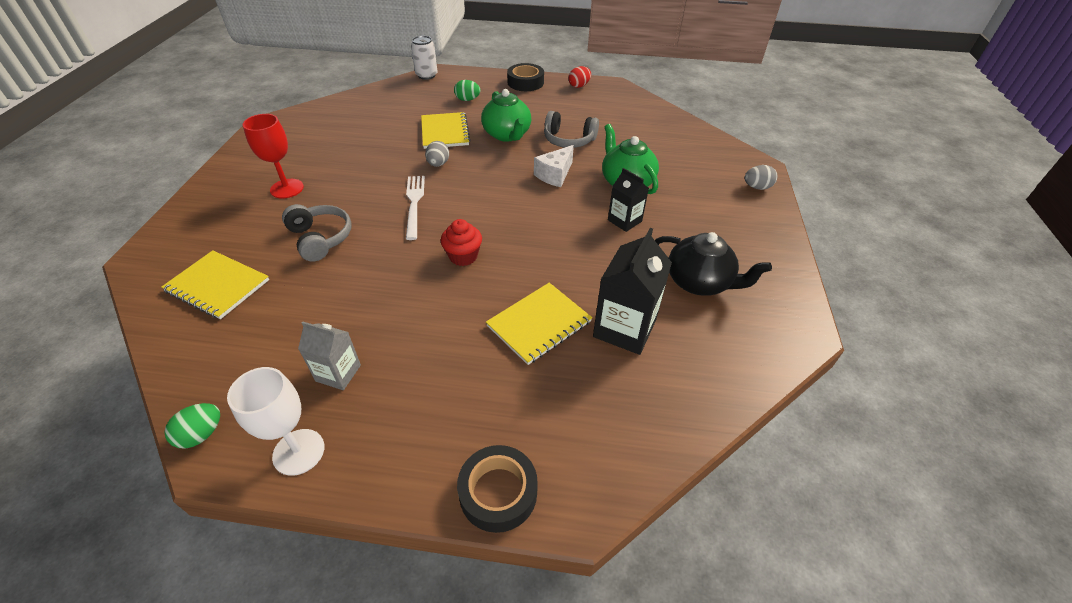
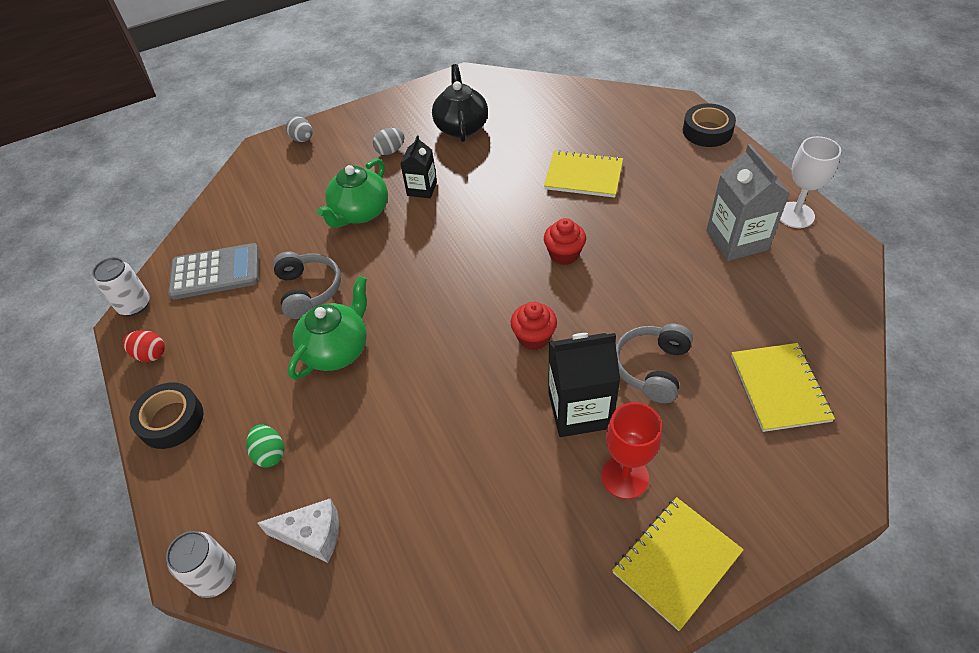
camera: 120 degrees left, 5 degrees up
green egg [164,403,220,448] -> none
grey carton [298,321,361,390] -> grey carton [706,144,790,261], size x1.65
white fork [406,176,425,240] -> red cupcake [511,302,557,350]
yellow notebook [421,112,471,149] -> yellow notebook moved to [612,497,744,631]
grey egg [425,141,449,167] -> grey egg moved to [373,128,404,155]
white cheese [534,145,574,187] -> white cheese moved to [257,499,339,563]
black carton [593,228,672,355] -> black carton moved to [548,333,620,437]
none -> white can [92,257,150,316]
none -> grey calculator [168,243,259,299]

